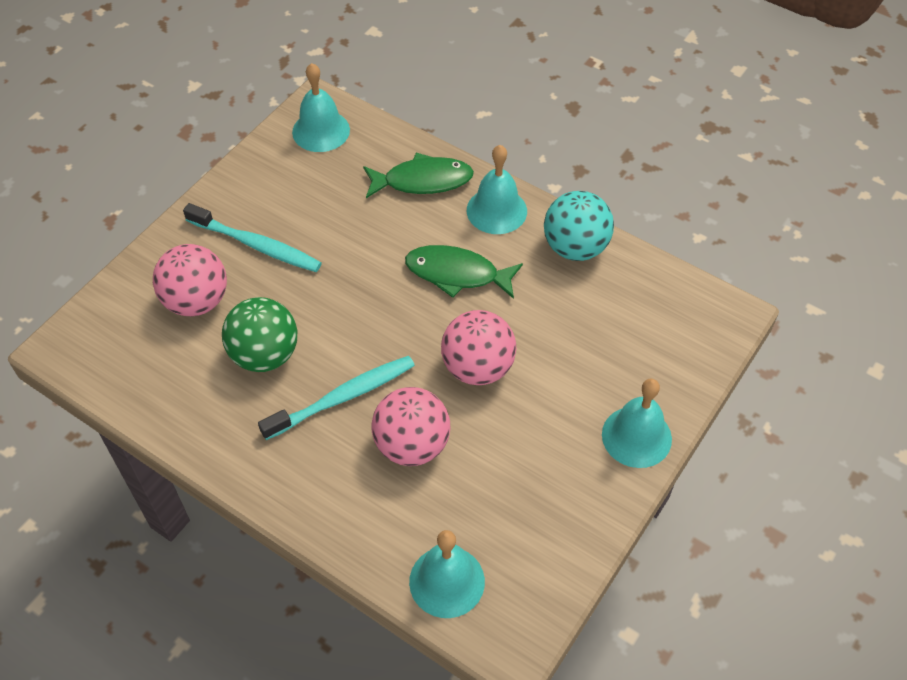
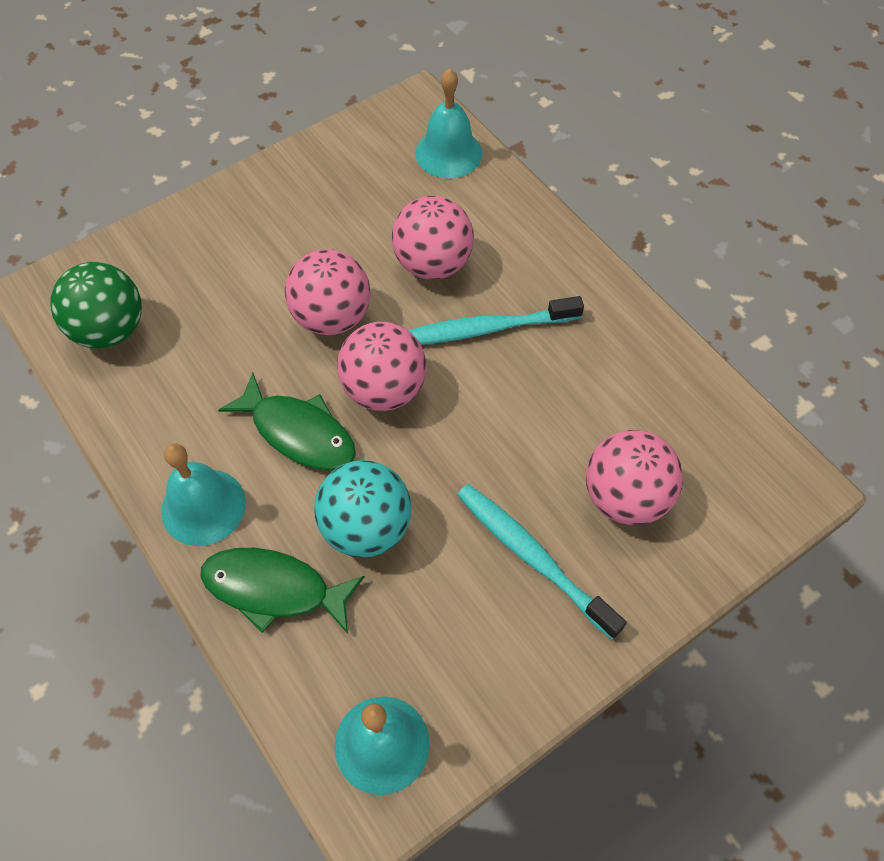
camera: 160 degrees left, 5 degrees up
green ball [222,297,297,372] -> green ball moved to [50,262,142,348]
turquoise ball [544,191,614,261] -> turquoise ball moved to [314,460,412,558]
turquoise bell [602,379,672,468] -> none
none -> pink ball [337,322,426,411]

